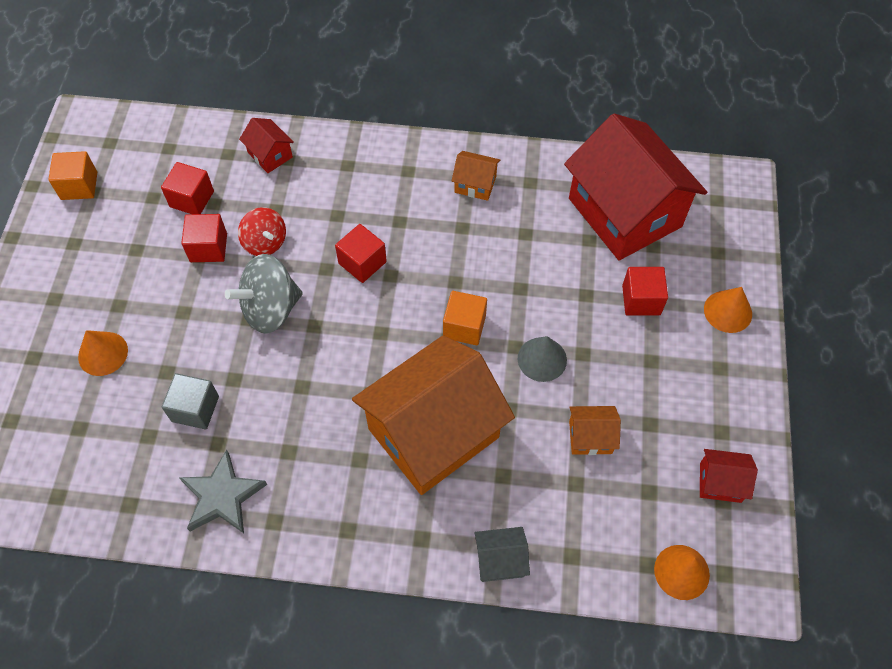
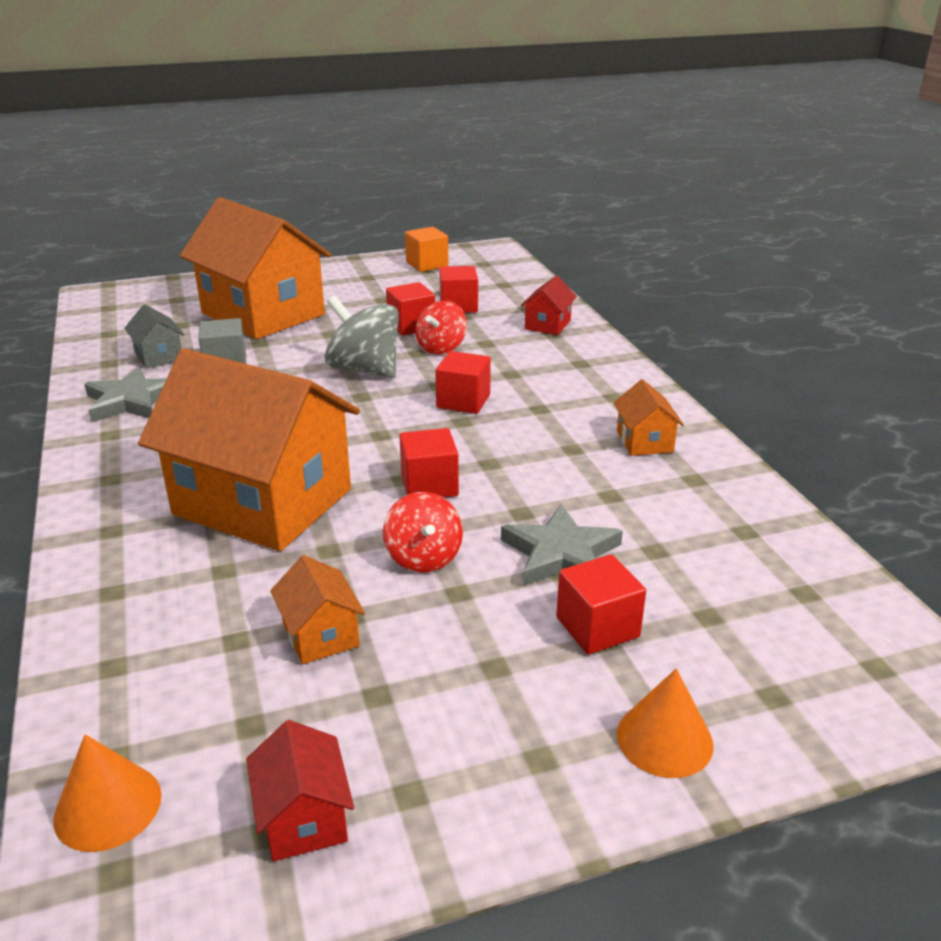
camera: 65 degrees right, 30 degrees down
orange cone [78,330,128,376] -> orange house [180,197,332,339]
orange cube [443,291,487,346] -> red cube [399,428,459,498]
grey house [475,527,530,582] -> grey house moved to [124,304,184,368]
grey cone [518,336,567,382] -> red spinning top [383,492,463,573]
red house [564,113,707,260] -> none
none -> grey star [501,504,623,586]

